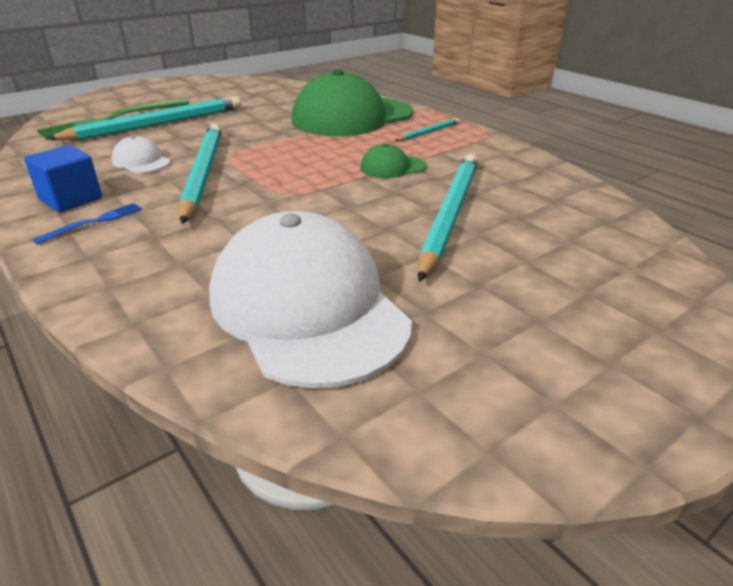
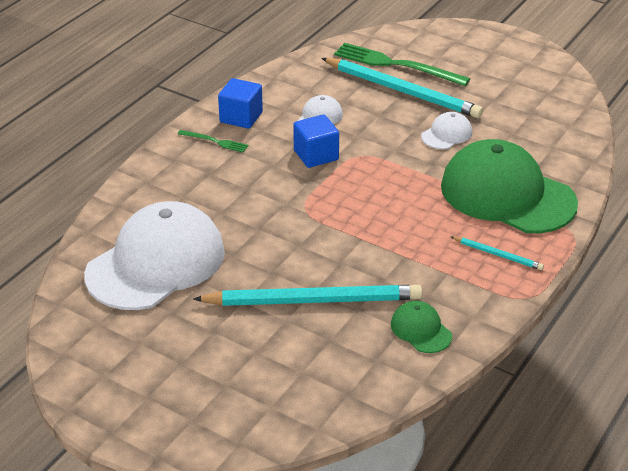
camera: 70 degrees right, 5 degrees up
blue fork [32,203,142,244] -> green fork [178,130,248,152]
turquoise pencil [179,123,222,224] -> blue cube [293,114,339,168]
green cap [360,143,427,178] -> green cap moved to [391,301,452,353]
none -> white cap [421,112,472,149]

